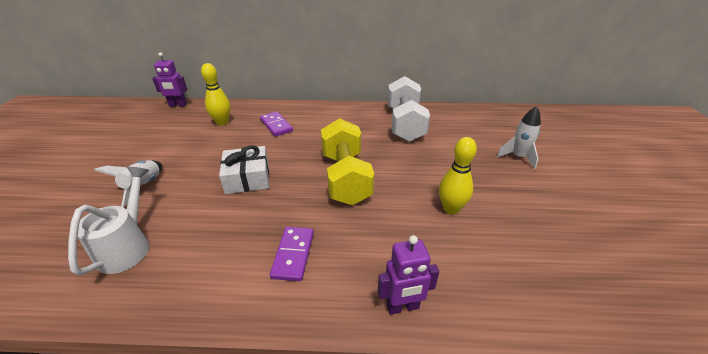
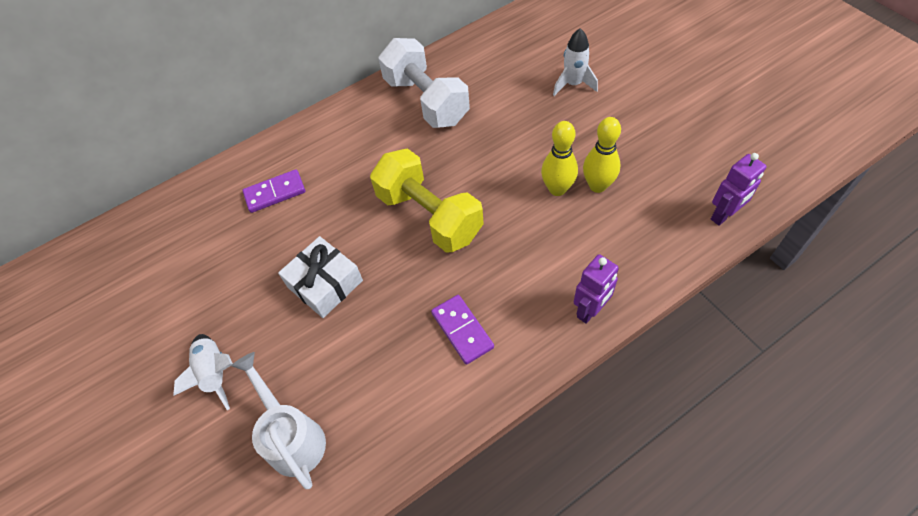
camera: 30 degrees left, 20 degrees up
purple robot [152,52,187,107] -> purple robot moved to [711,153,767,226]
yellow bowling pin [201,63,230,126] -> yellow bowling pin moved to [583,117,621,193]
purple domino [260,111,293,137] -> purple domino turned 45 degrees counterclockwise [242,169,305,213]

